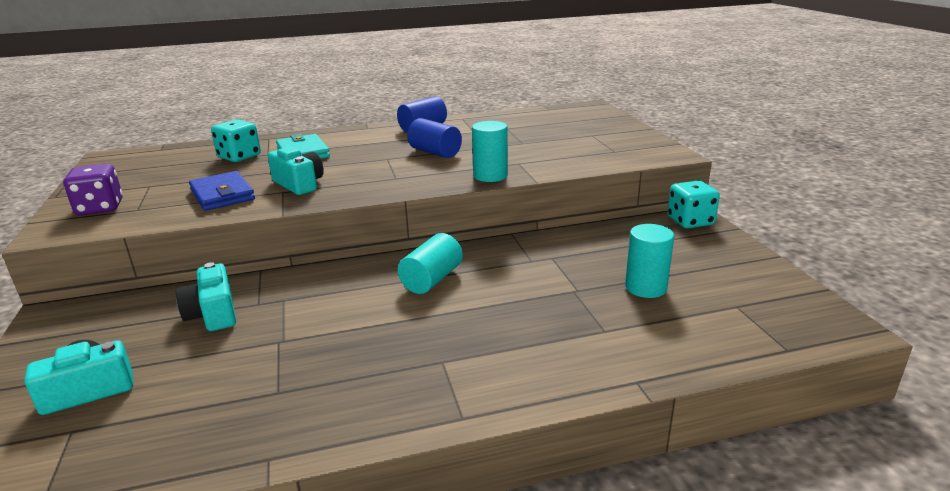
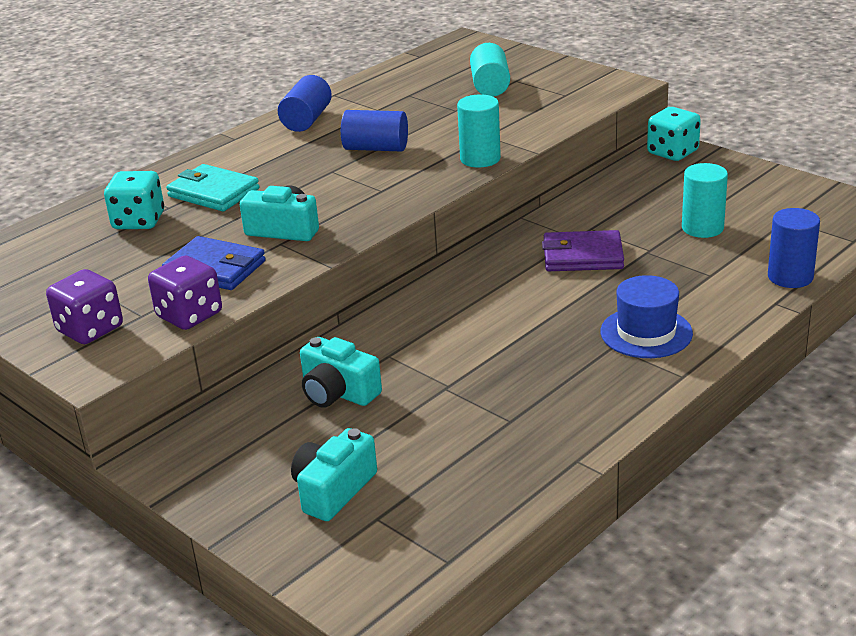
camera: 30 degrees left, 5 degrees up
turquoise cylinder [398,233,463,294] -> turquoise cylinder moved to [470,43,510,97]
none -> purple dice [148,256,222,330]
none -> purple wallet [542,230,624,271]
none -> blue hat [600,275,693,358]
none -> blue cylinder [768,208,820,288]

